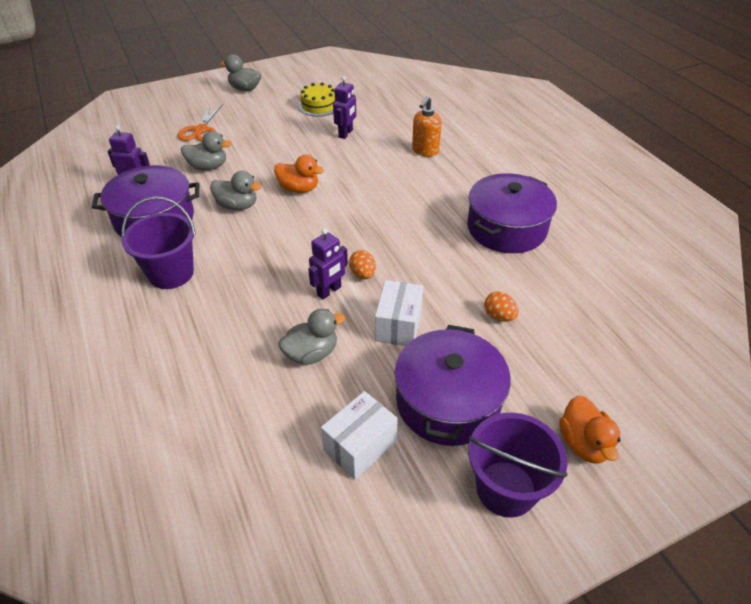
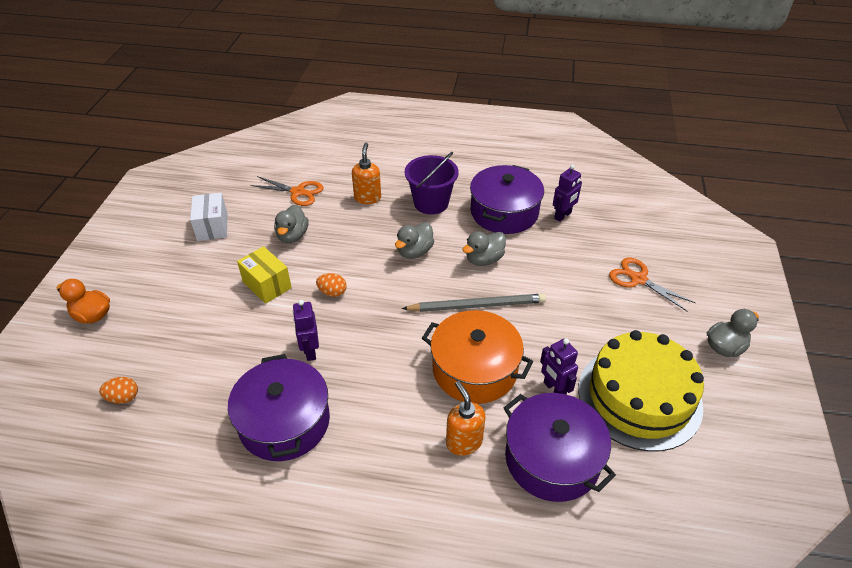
camera: 125 degrees right, 0 degrees up
grey duck [181,131,231,170] -> grey duck moved to [395,222,434,259]
orange duck [274,155,324,193] -> grey pencil [402,294,546,312]
yellow cake [298,82,336,117] -> yellow cake [578,330,704,451], size x2.06
purple robot [308,228,348,299] -> purple robot moved to [293,300,319,361]
white box [375,280,423,346] -> yellow box [237,246,292,304]
purple pot [394,325,511,446] -> purple pot moved to [504,393,616,502]
purple bucket [468,413,568,518] -> none
orange egg [484,292,519,322] -> orange egg moved to [99,377,138,404]
none -> orange scissors [250,176,323,206]
none -> orange soap dispenser [352,143,381,204]
none -> orange pot [422,310,533,404]

